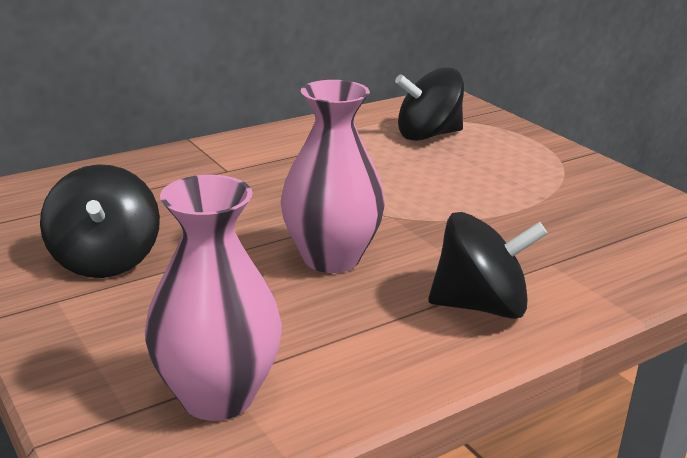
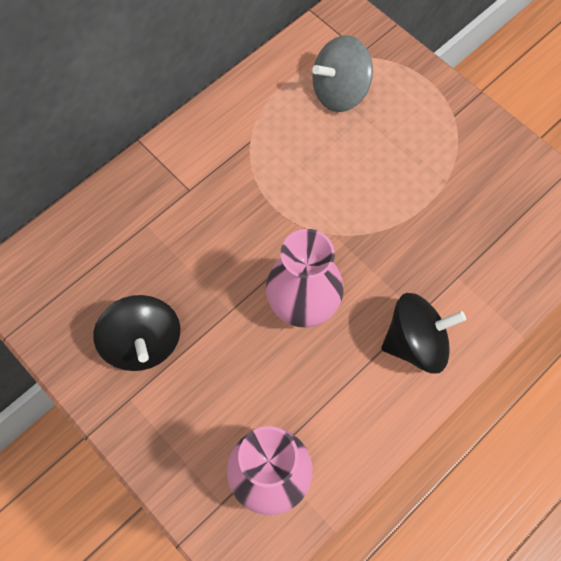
camera: 10 degrees left, 40 degrees up
black spinning top [395,67,464,141] -> grey spinning top [312,35,373,112]

